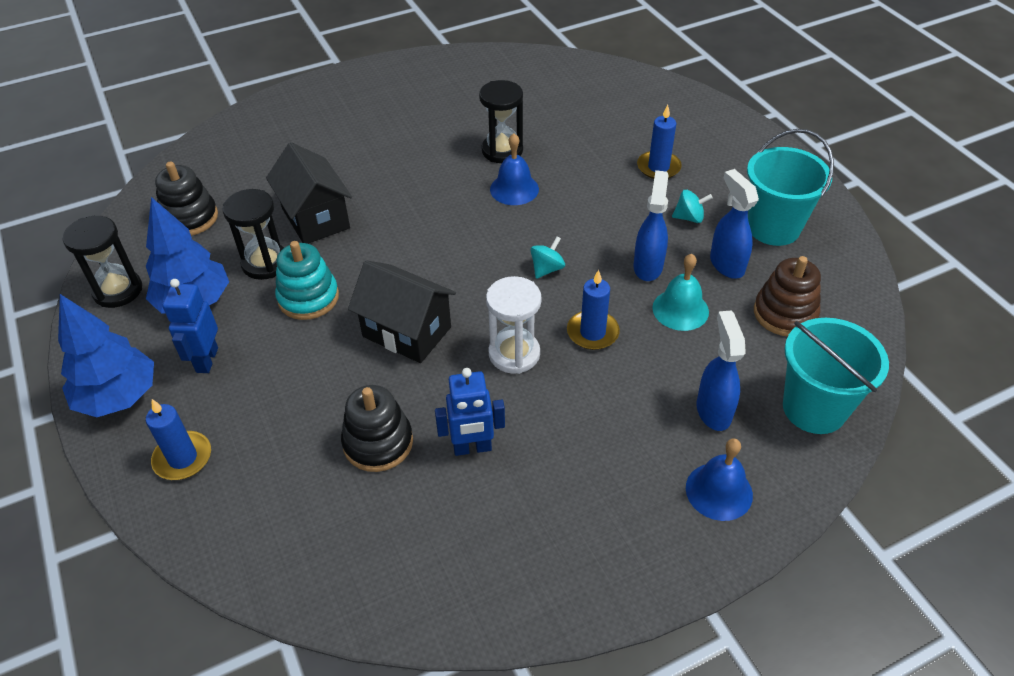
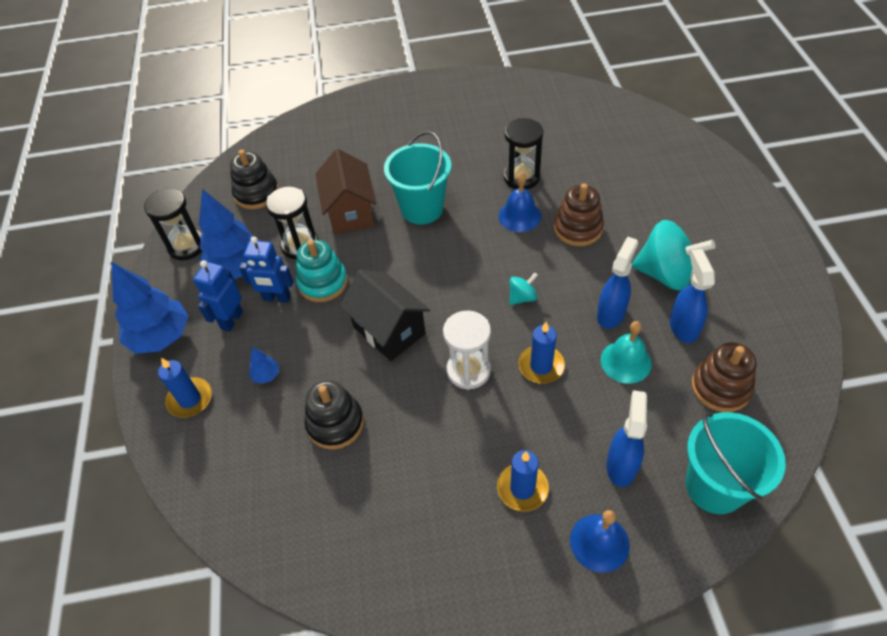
camera: 20 degrees right, 5 degrees up
black house [266,142,352,244] -> brown house [315,149,376,235]
blue robot [435,368,505,456] -> blue robot moved to [239,237,294,303]
blue candle [637,105,682,179] -> blue candle moved to [497,450,549,512]
turquoise spinning top [672,190,713,223] -> turquoise spinning top [632,220,715,290], size x2.11
turquoise bucket [747,129,834,246] -> turquoise bucket moved to [384,131,451,225]
none -> blue tree [249,347,279,384]
none -> brown stacking toy [554,183,604,246]

